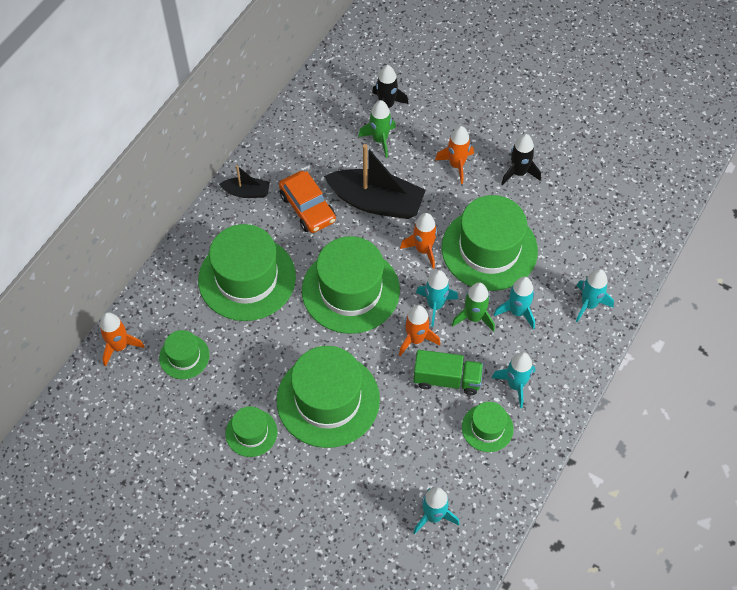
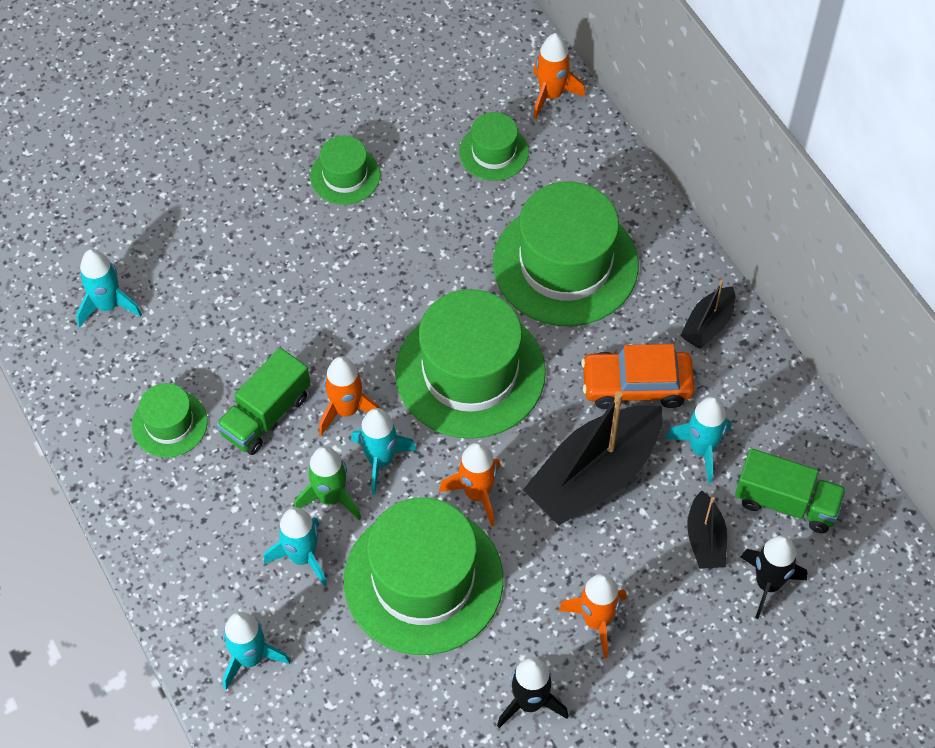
camera: 120 degrees right, 0 degrees up
green hat [277,346,380,448] -> none
green rocket [358,100,396,158] -> black boat [687,490,727,569]
turquoise rocket [492,352,535,408] -> turquoise rocket moved to [665,396,731,483]
none -> green truck [735,448,846,533]

